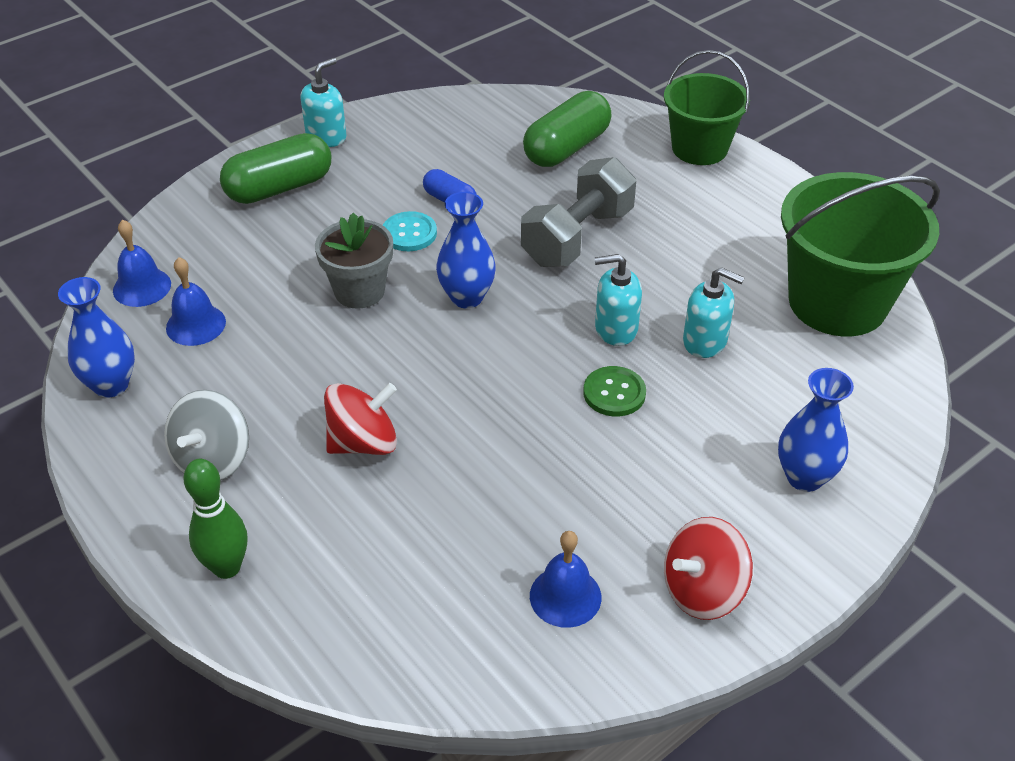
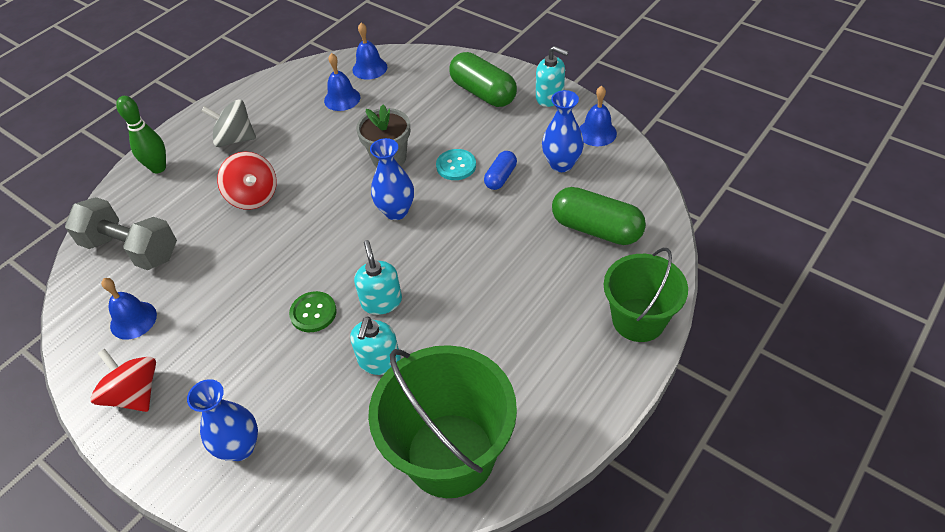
camera: 80 degrees right, 5 degrees up
blue vase [58,277,135,398] -> blue vase moved to [542,90,584,172]
grey dumbbell [521,157,636,267] -> grey dumbbell moved to [65,197,177,270]
none -> blue bell [579,86,617,146]

